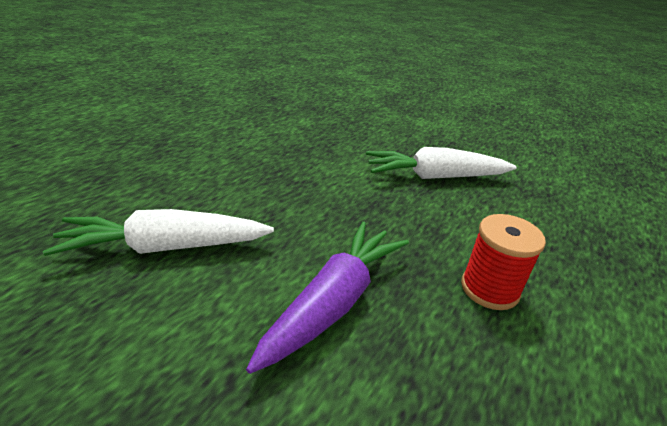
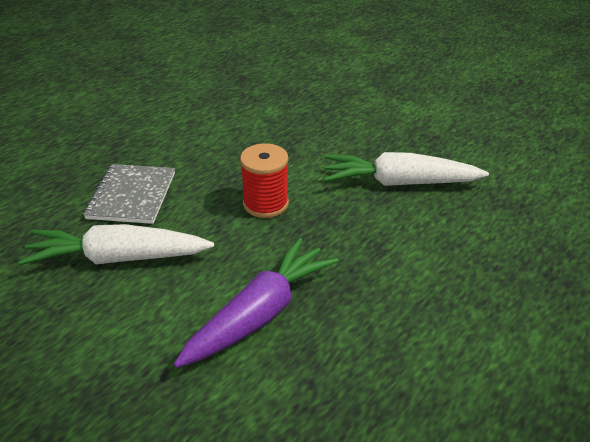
camera: 10 degrees right, 5 degrees up
red spool [461,214,546,310] -> red spool moved to [240,143,289,218]
none -> grey notebook [83,164,175,224]

